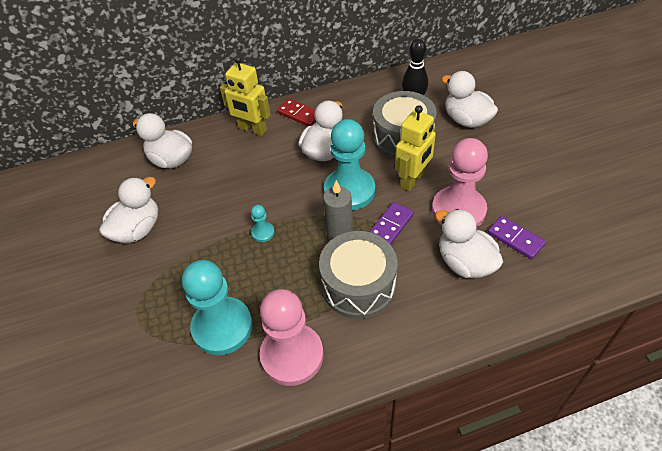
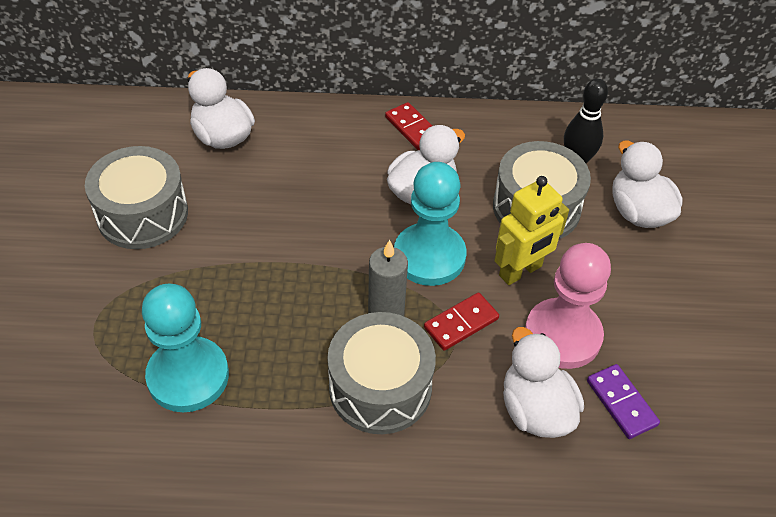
camera: 15 degrees right, 0 degrees up
white duck [99,177,158,243] -> grey drum [85,146,188,249]
yellow robot [220,56,271,136] -> none
turquoise pawn [251,205,275,242] -> none
pink pawn [260,289,324,386] -> none
purple domino [370,202,414,245] -> red domino [424,292,499,351]

